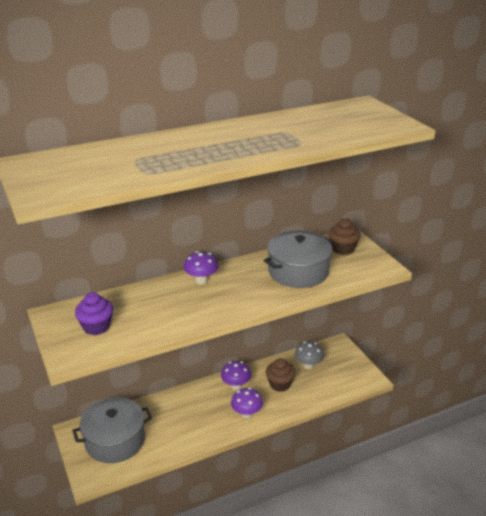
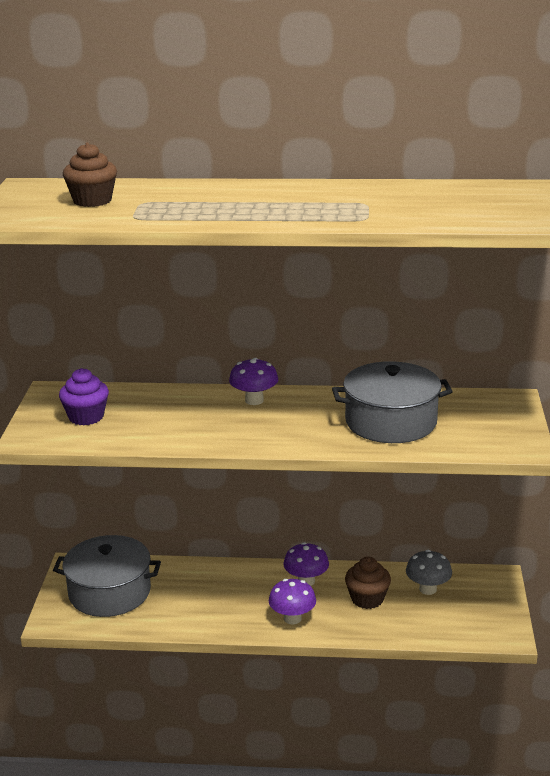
camera: 30 degrees right, 5 degrees down
brown cupcake [329,218,361,255] -> brown cupcake moved to [63,142,117,207]

